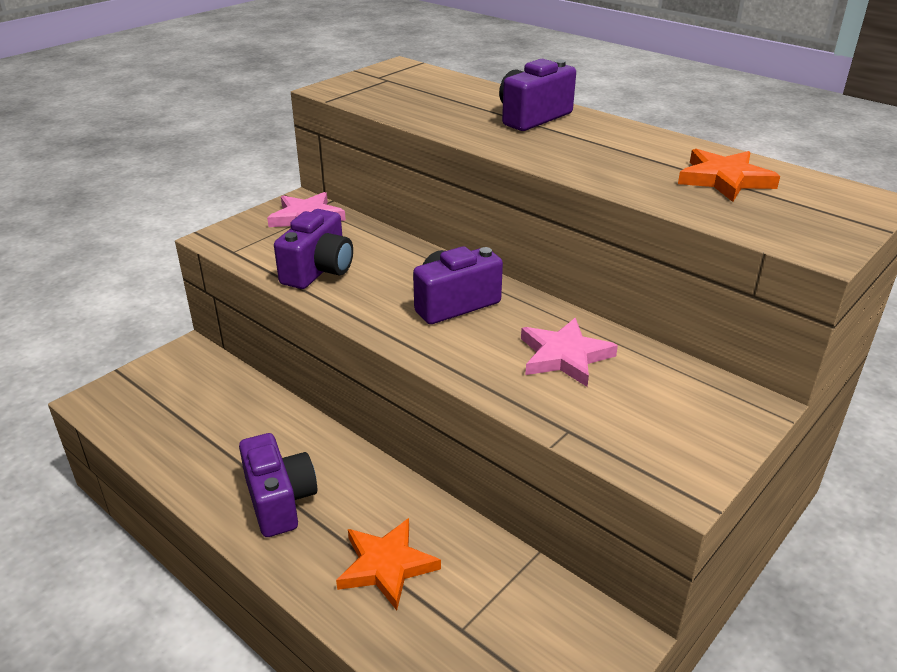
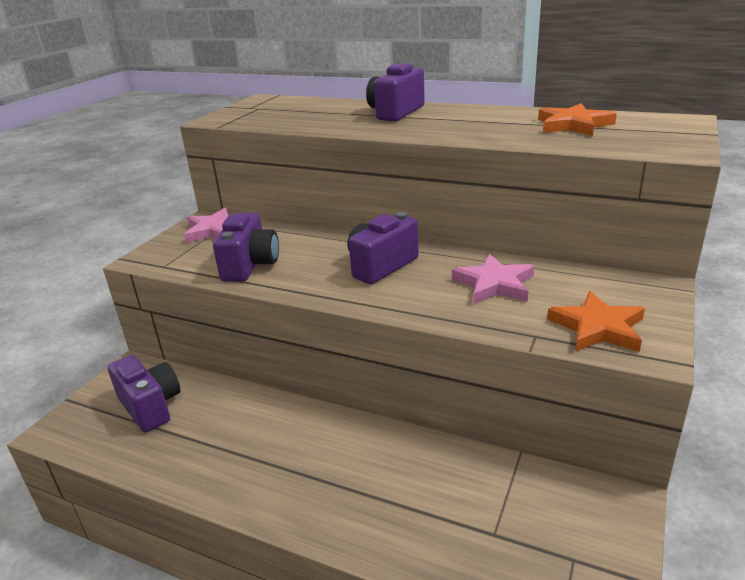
camera: 15 degrees left, 5 degrees down
purple camera [239,433,317,537] -> purple camera moved to [108,355,180,432]
orange star [336,518,441,610] -> orange star moved to [547,291,645,352]

